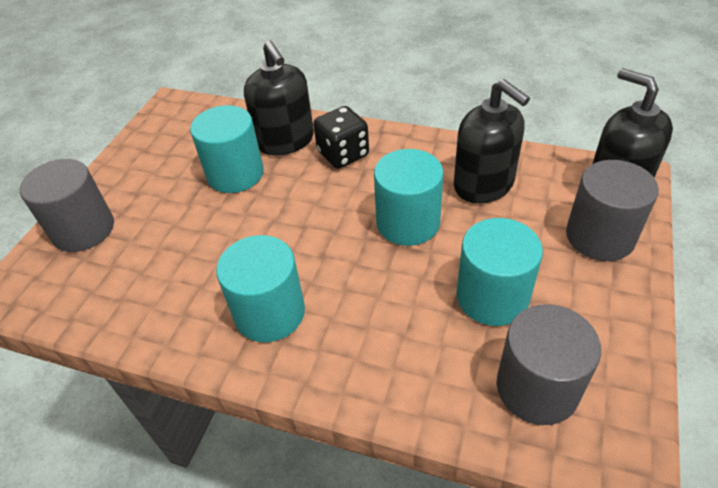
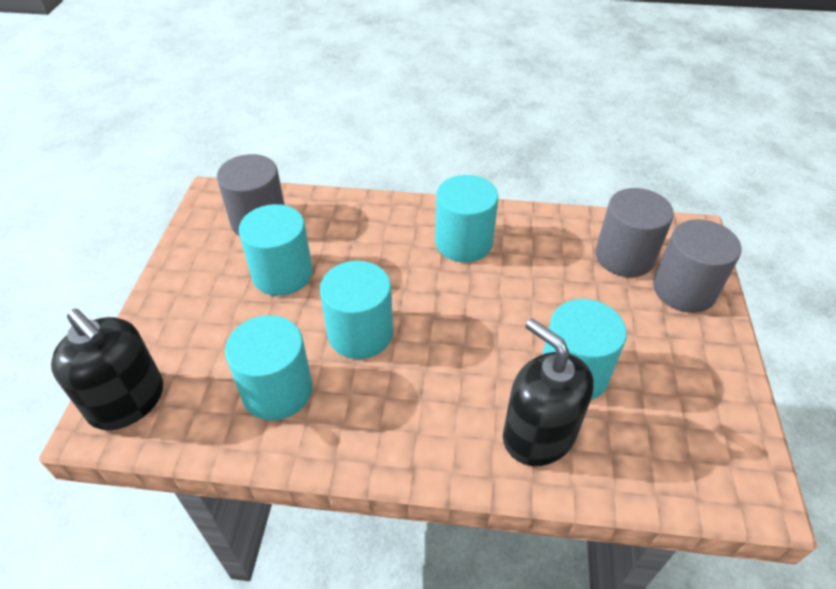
camera: 165 degrees right, 0 degrees up
black dice [313,106,369,169] -> none
black soap dispenser [454,79,530,204] -> turquoise cylinder [225,315,313,420]
grey cylinder [566,160,659,261] -> grey cylinder moved to [595,188,674,277]

